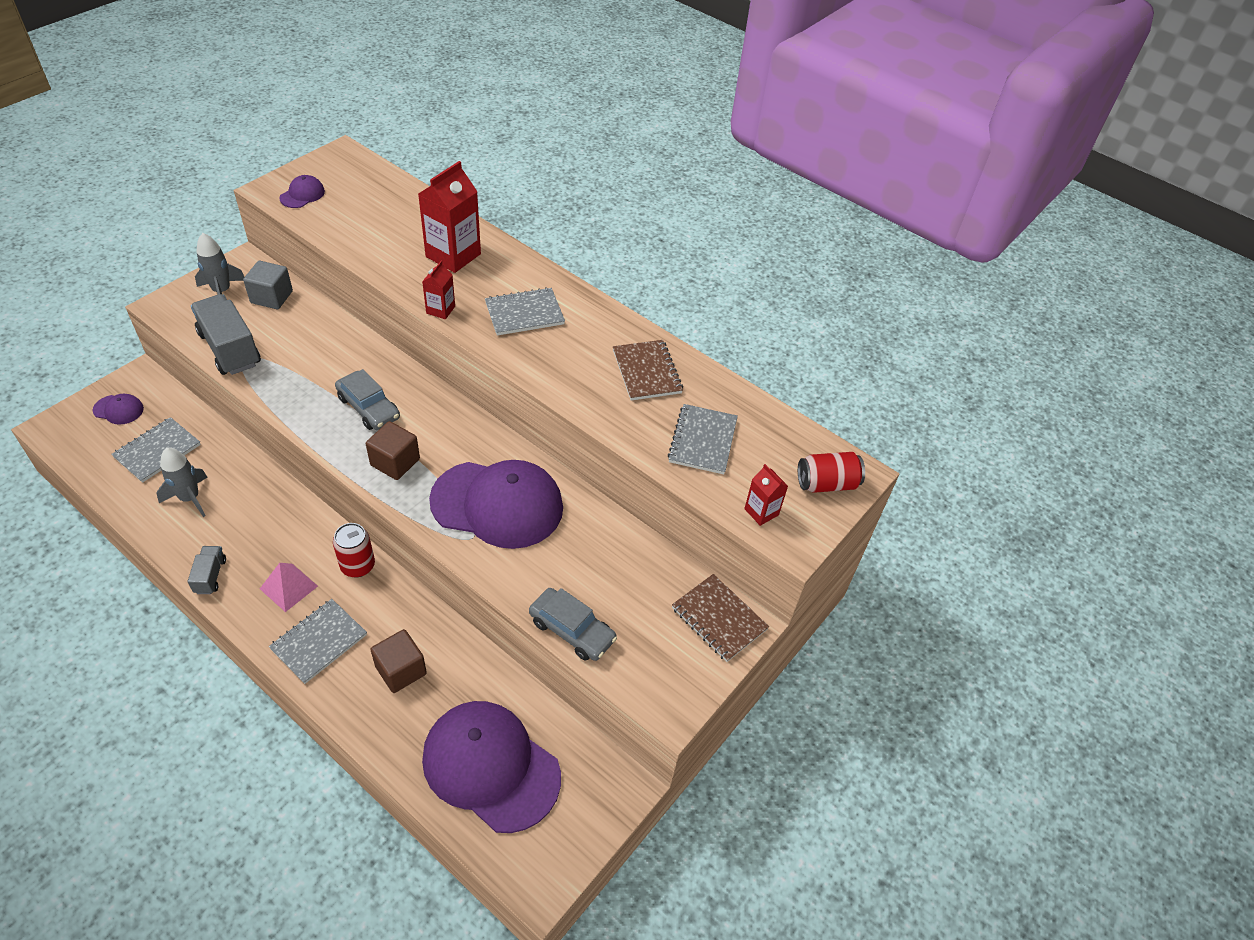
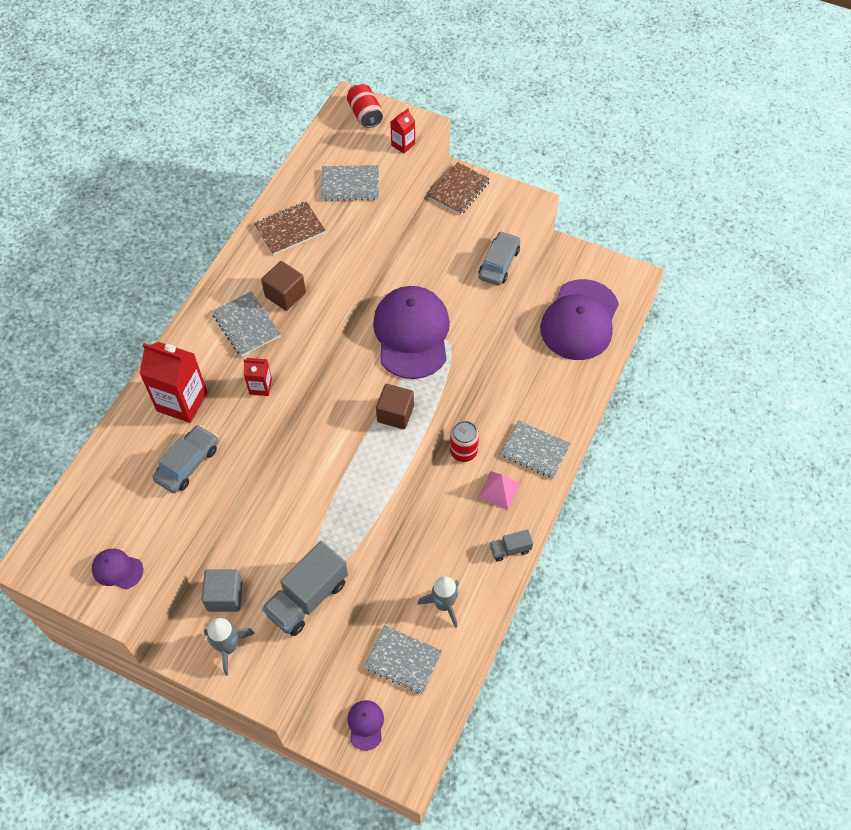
camera: 100 degrees left, 10 degrees up
grey car [335,369,400,430] -> grey car moved to [152,425,218,493]
brown cube [370,629,427,693] -> brown cube moved to [261,261,306,311]

